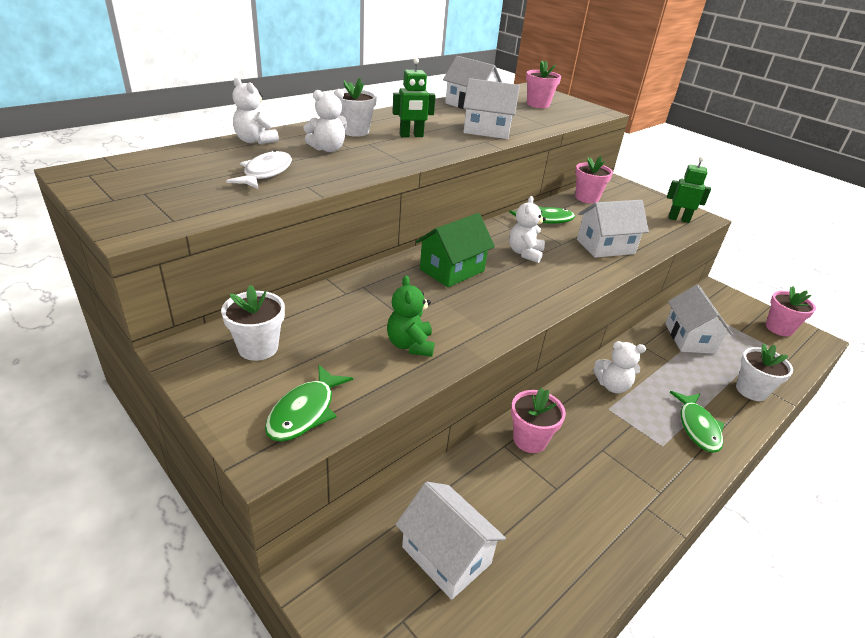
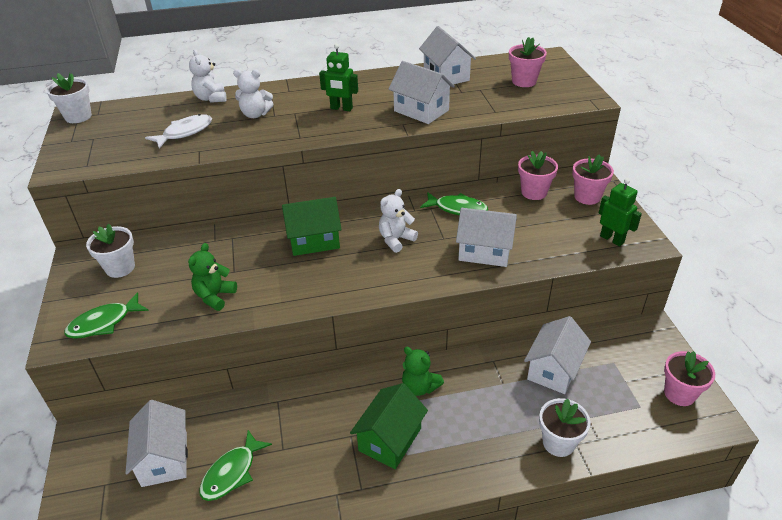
camera: 35 degrees right, 5 degrees up
white flower pot [333,78,377,137] -> white flower pot moved to [46,73,92,123]
pink flower pot [511,388,566,453] -> pink flower pot moved to [572,154,614,205]
white teddy bear [593,341,646,393] -> green teddy bear [402,347,444,396]
green fish [670,391,724,453] -> green fish moved to [199,430,272,501]
none -> green house [350,383,428,469]

